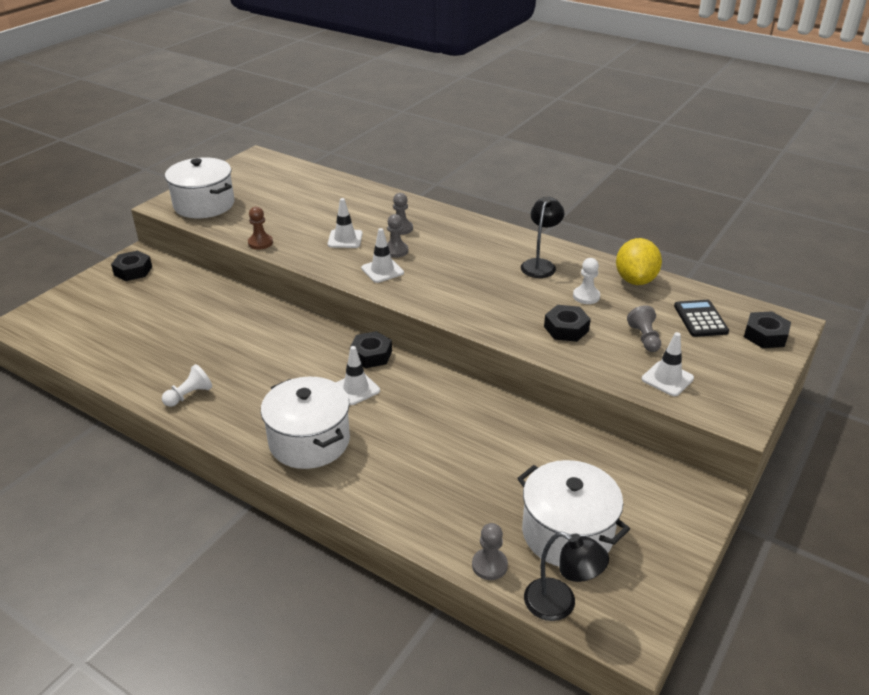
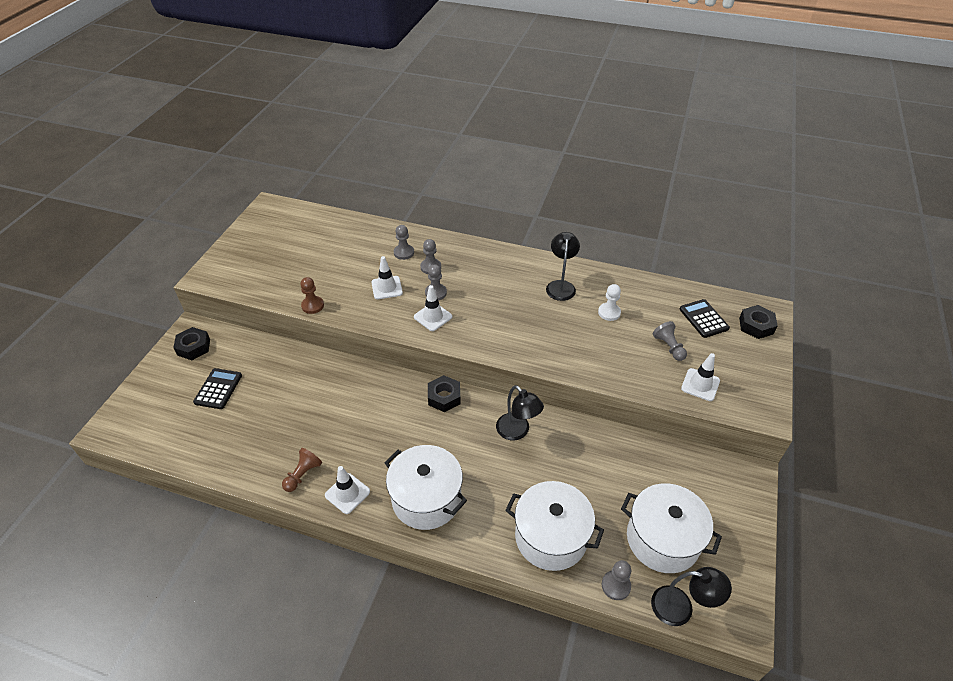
camera: 15 degrees left, 10 degrees up
white pawn [162,364,212,407] -> brown pawn [282,448,322,492]
white pot [165,157,234,218] -> white pot moved to [505,481,604,571]
white traffic cone [335,346,380,405] -> white traffic cone moved to [325,466,370,514]
black nut [544,305,591,342] -> none
yellow lemon [616,238,662,285] -> none
none -> black calculator [193,368,242,409]
none -> grey pawn [394,225,414,260]
none -> black lamp [496,385,544,440]

